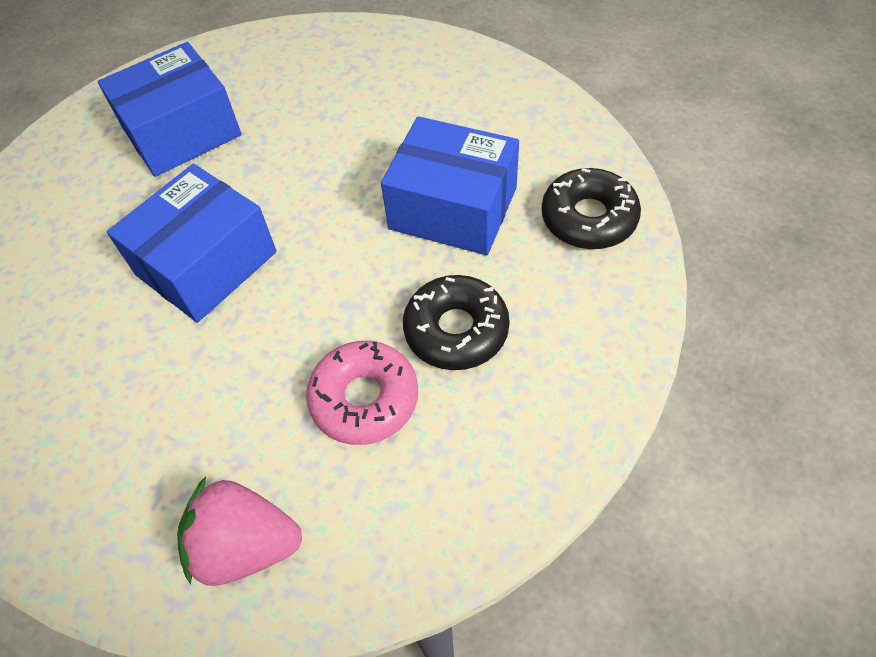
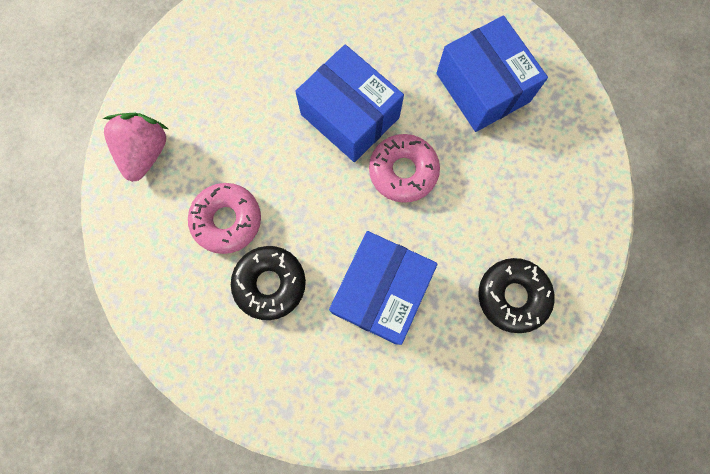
camera: 90 degrees right, 20 degrees up
black donut [542,168,641,249] -> black donut moved to [478,258,554,333]
none -> pink donut [369,134,440,203]

